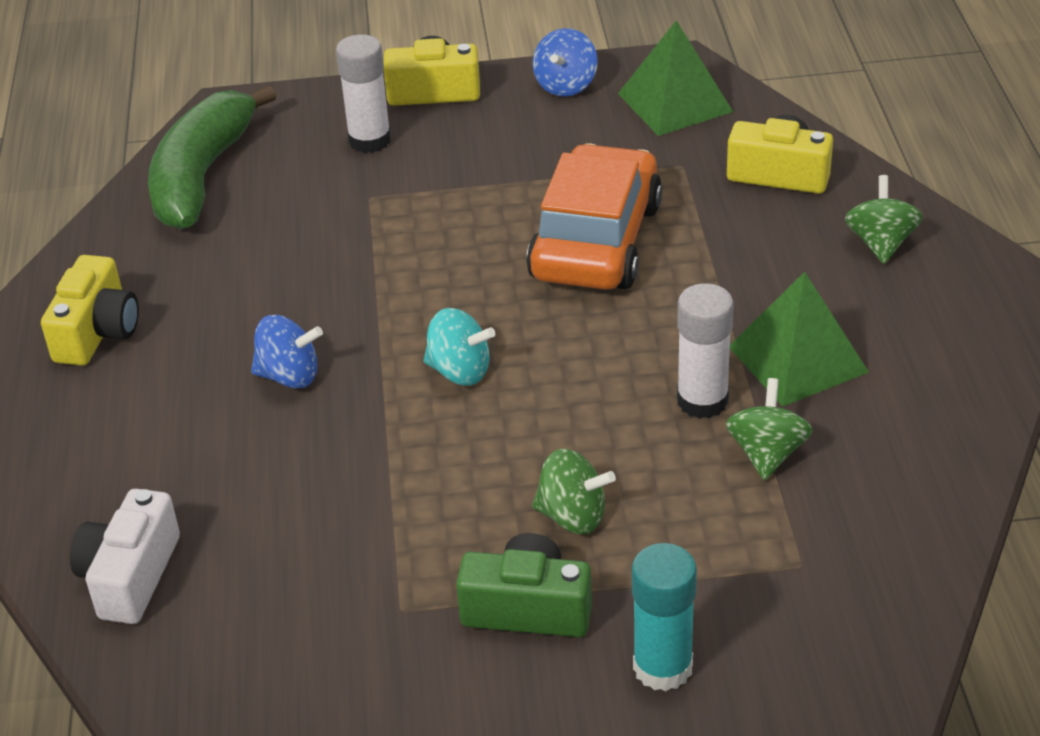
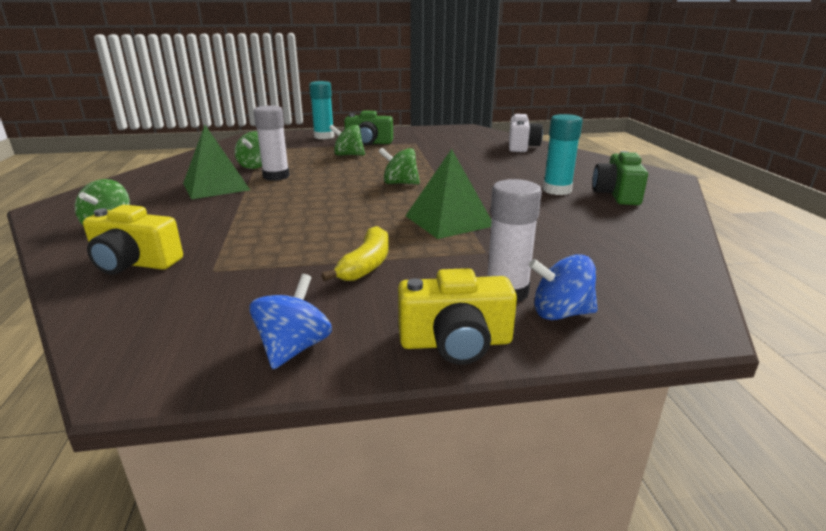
camera: 175 degrees right, 15 degrees down
yellow camera [41,255,139,366] -> green camera [592,151,648,205]
green banana [148,85,276,229] -> none
blue spinning top [251,315,323,388] -> blue spinning top moved to [529,254,598,320]
turquoise spinning top [424,308,495,385] -> green spinning top [378,148,420,184]
orange car [526,144,662,290] -> none
green pyramid [618,20,733,136] -> green pyramid moved to [406,149,492,239]
none -> yellow banana [321,226,389,281]
none -> turquoise glue stick [543,114,583,195]

